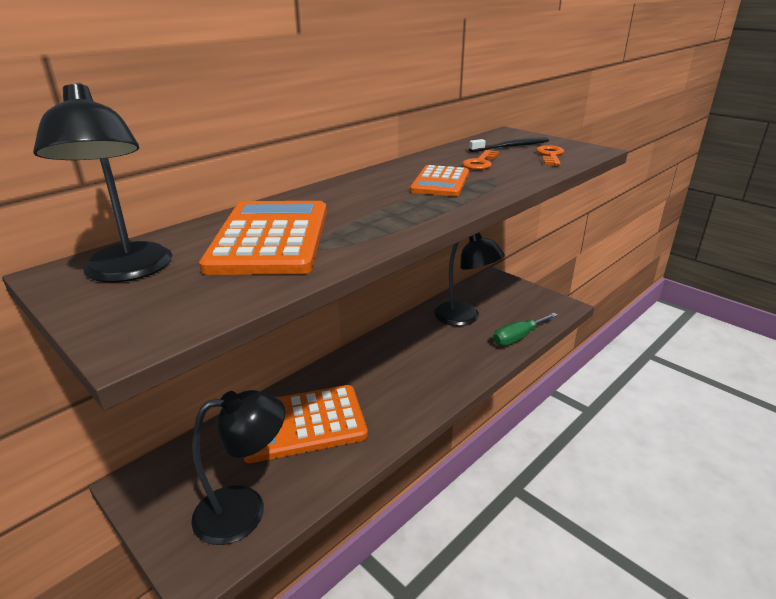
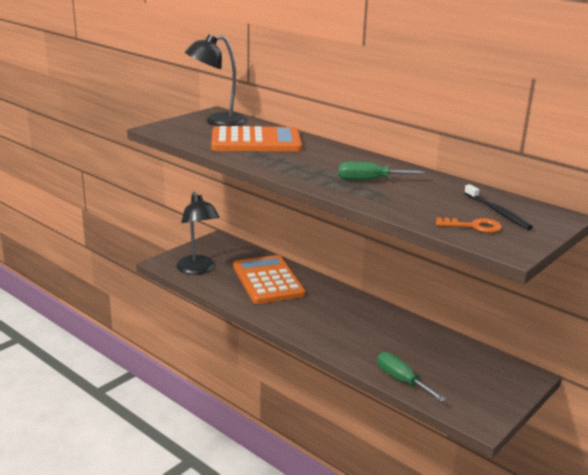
camera: 85 degrees right, 5 degrees down
orange calculator [410,165,469,196] -> green screwdriver [338,161,425,180]
black lamp [434,232,505,326] -> none
orange key [462,150,499,170] -> none

